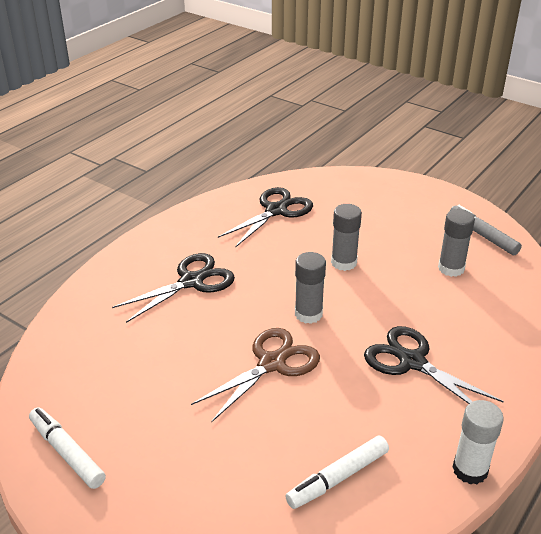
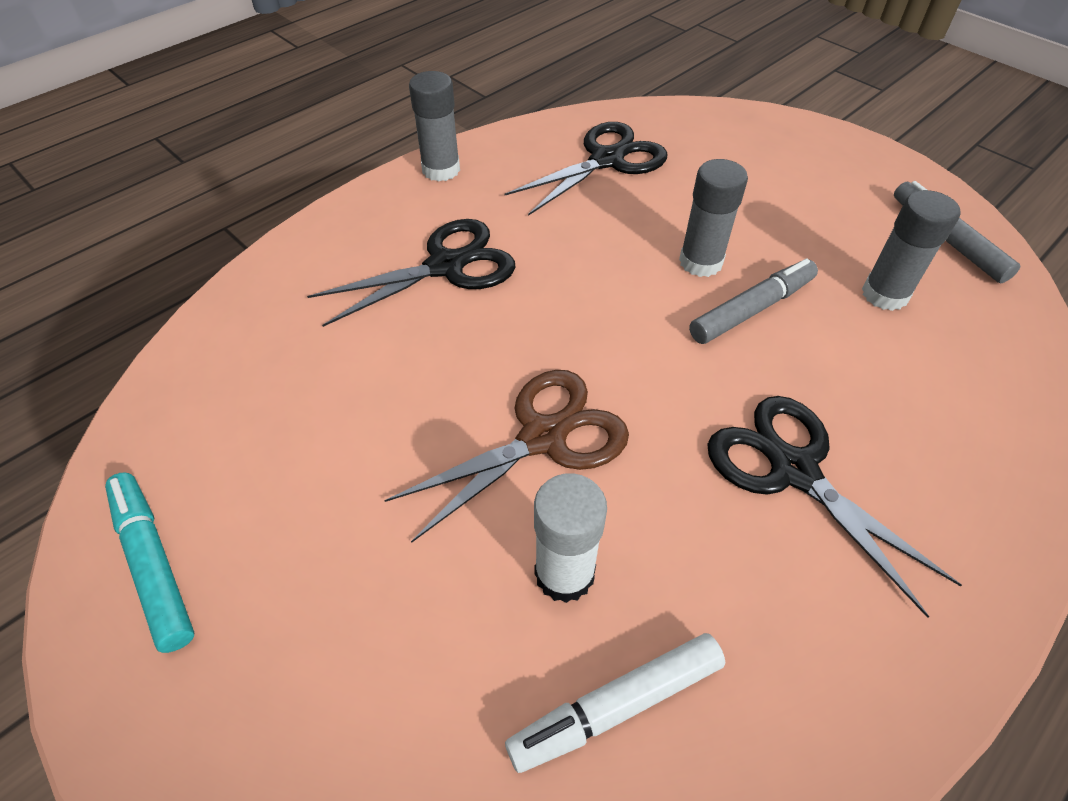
camera: 10 degrees right, 15 degrees up
white marker [29,407,106,489] -> turquoise marker [105,472,194,653]
grey glue stick [295,252,326,324] -> grey glue stick moved to [409,71,460,182]
white glue stick [452,400,504,484] -> white glue stick moved to [534,473,607,603]
none -> grey marker [689,258,818,344]

